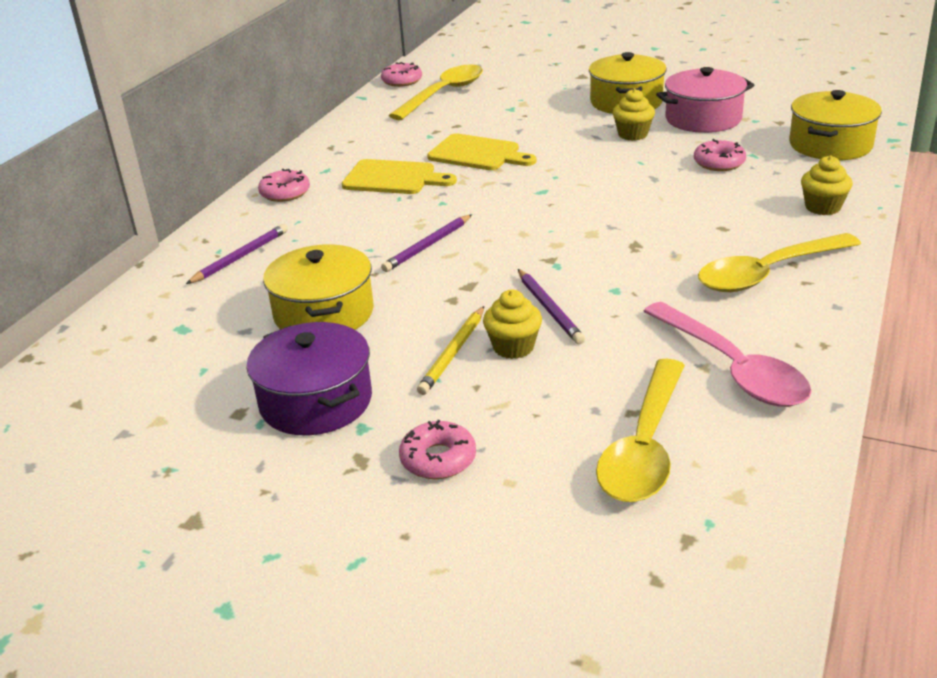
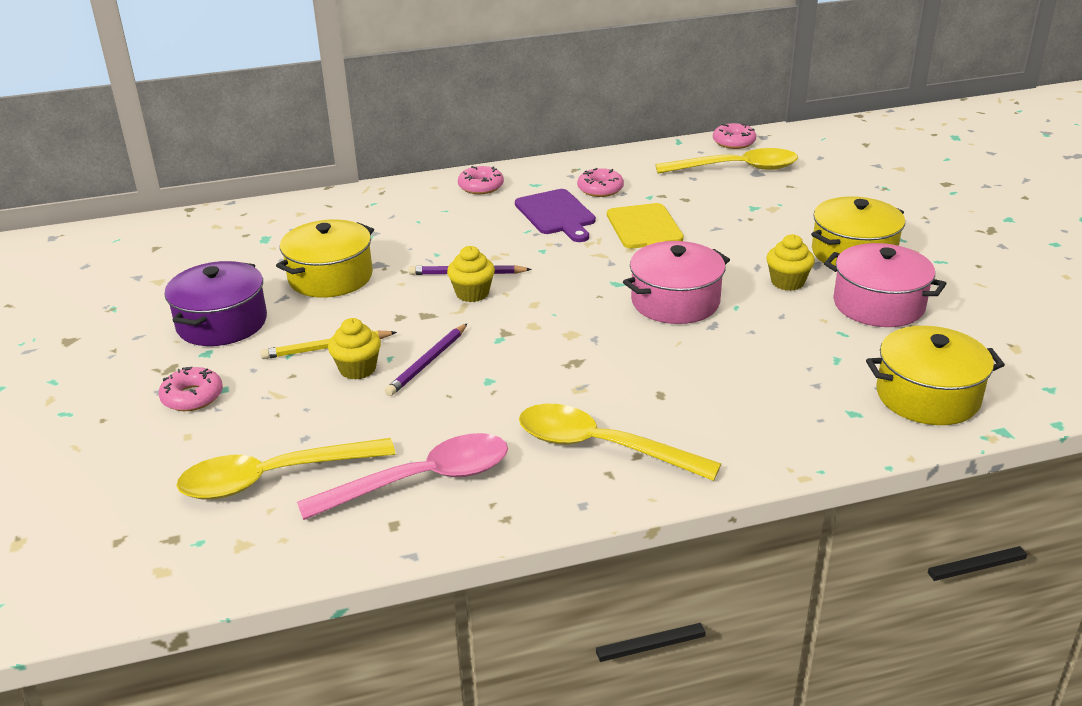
camera: 50 degrees right, 0 degrees up
purple pencil [186,224,288,284] -> none
yellow cutting board [342,159,457,194] -> purple cutting board [515,189,596,242]
pink spoon [644,302,812,407] -> pink spoon turned 135 degrees counterclockwise [297,433,508,520]
pink donut [694,139,746,171] -> pink donut moved to [577,168,624,197]
yellow cupcake [801,156,853,215] -> yellow cupcake moved to [447,246,495,302]
none -> pink pot [623,241,730,324]

